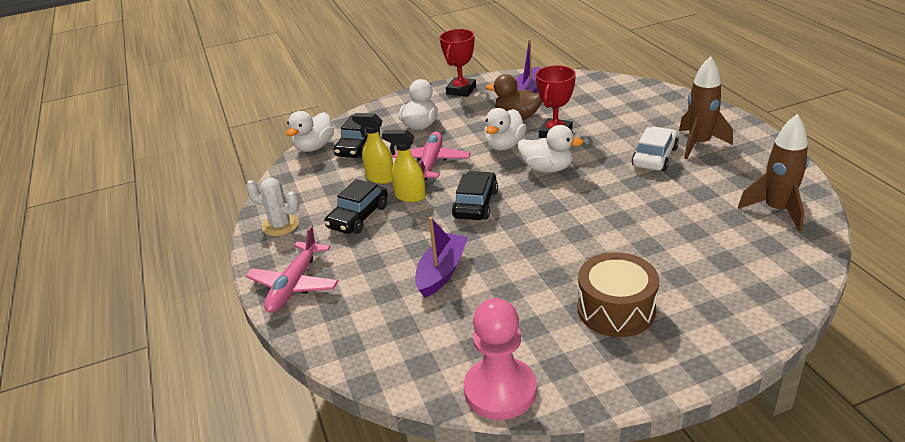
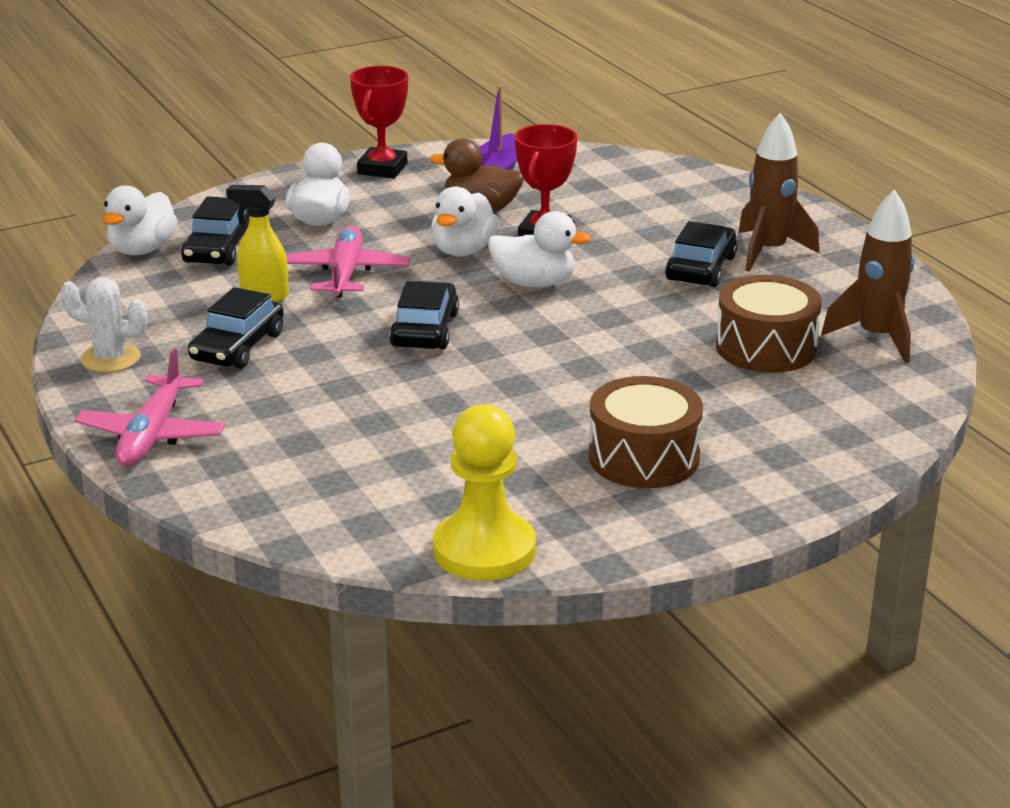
camera: 10 degrees left, 5 degrees down
yellow spray bottle [382,130,426,202] -> none
purple boat [415,217,468,298] -> none
pink pawn [464,298,537,420] -> yellow pawn [433,404,536,581]
white car [632,127,679,171] -> black car [665,221,737,287]
none -> brown drum [716,275,822,373]

